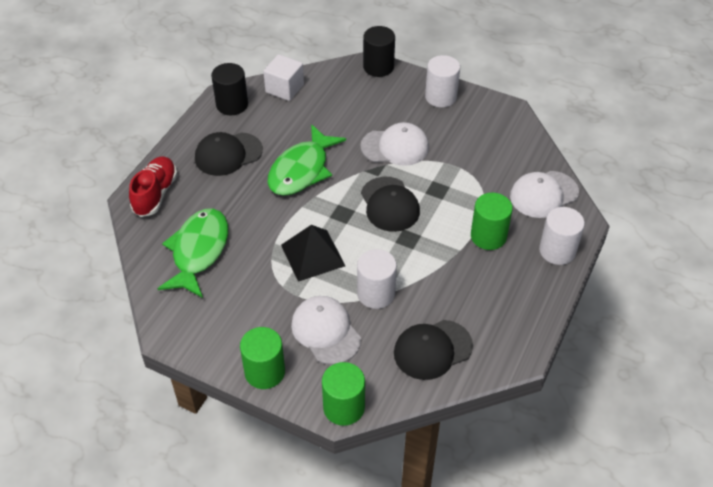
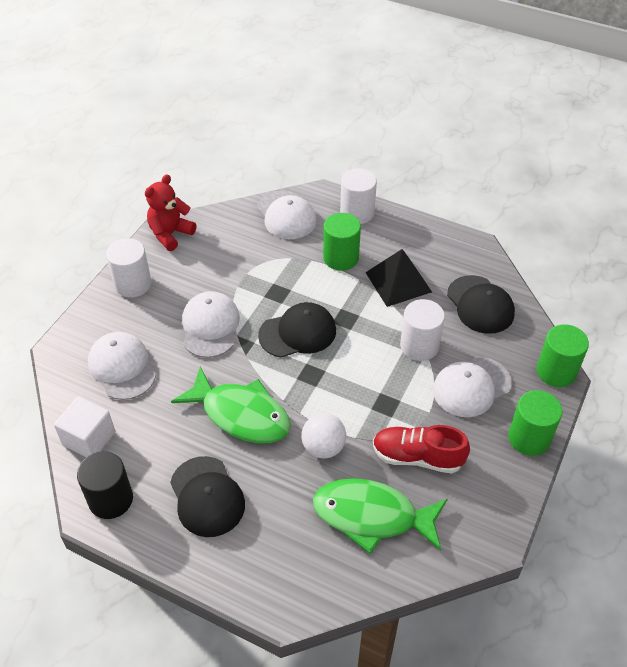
camera: 90 degrees left, 0 degrees up
red shoe [129,157,177,217] -> red shoe moved to [373,425,470,474]
black pyramid [281,225,345,282] -> black pyramid moved to [365,249,432,307]
black cylinder [363,26,395,77] -> none
none -> white cap [88,332,156,400]
none -> red teddy bear [145,174,196,251]
none -> white ball [301,413,346,458]

